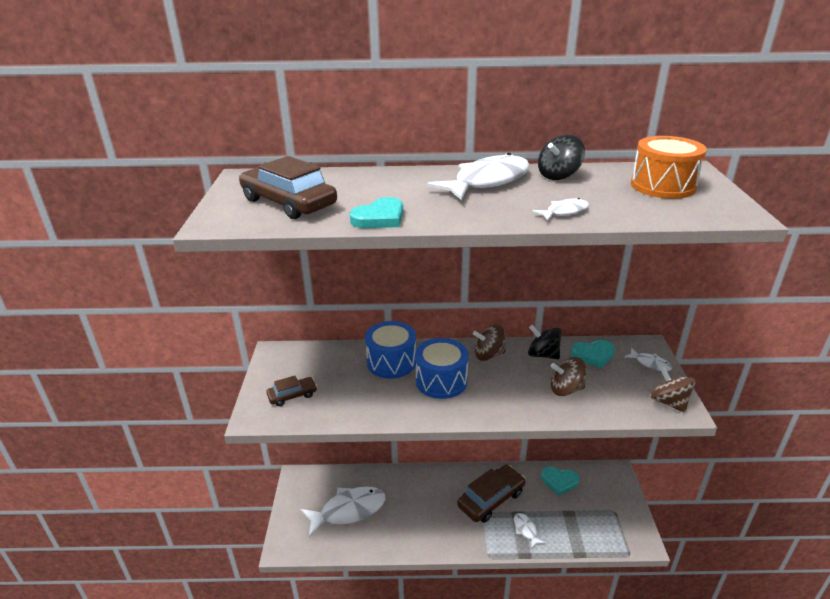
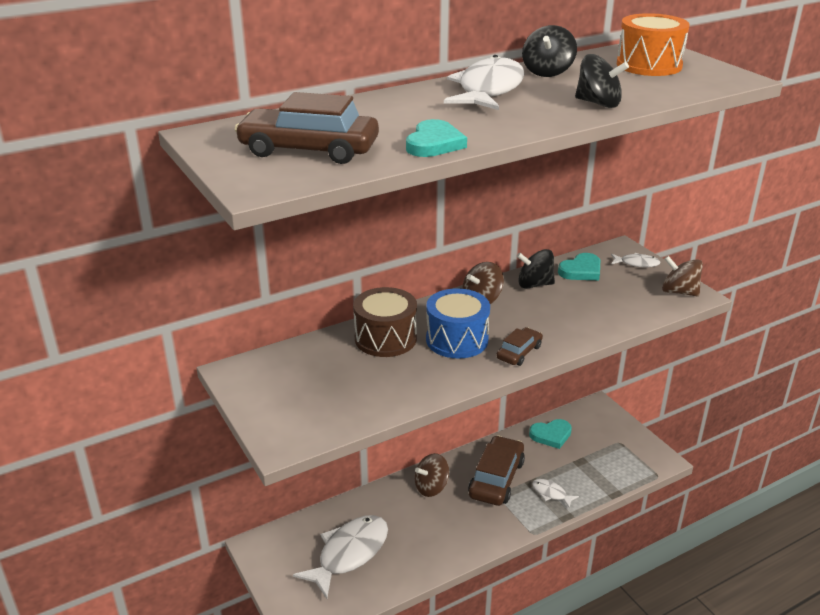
camera: 30 degrees left, 0 degrees up
brown car [266,376,317,406] -> brown car moved to [496,327,543,366]
blue drum [365,321,416,379] -> brown drum [353,287,417,357]
white fish [532,198,589,221] -> black spinning top [575,54,629,108]
brown spinning top [551,357,586,396] -> brown spinning top moved to [415,453,449,497]

